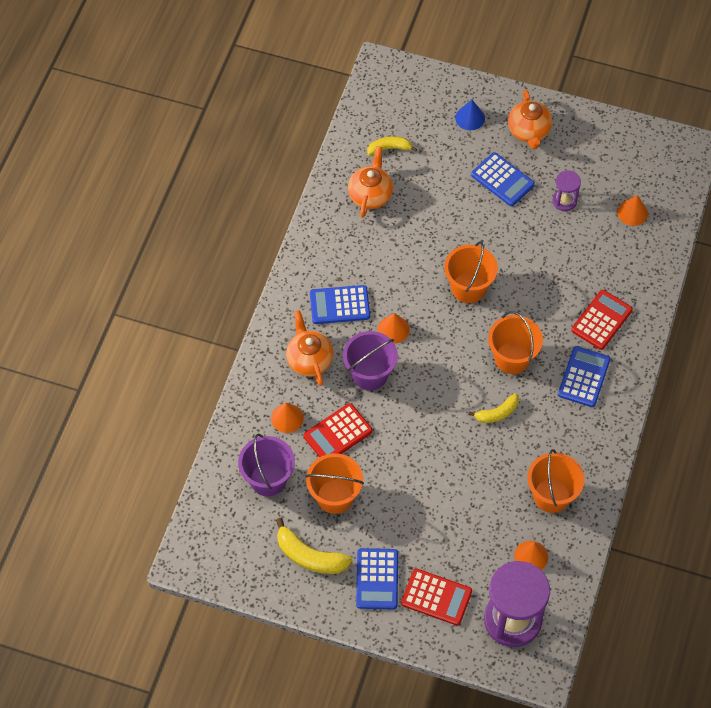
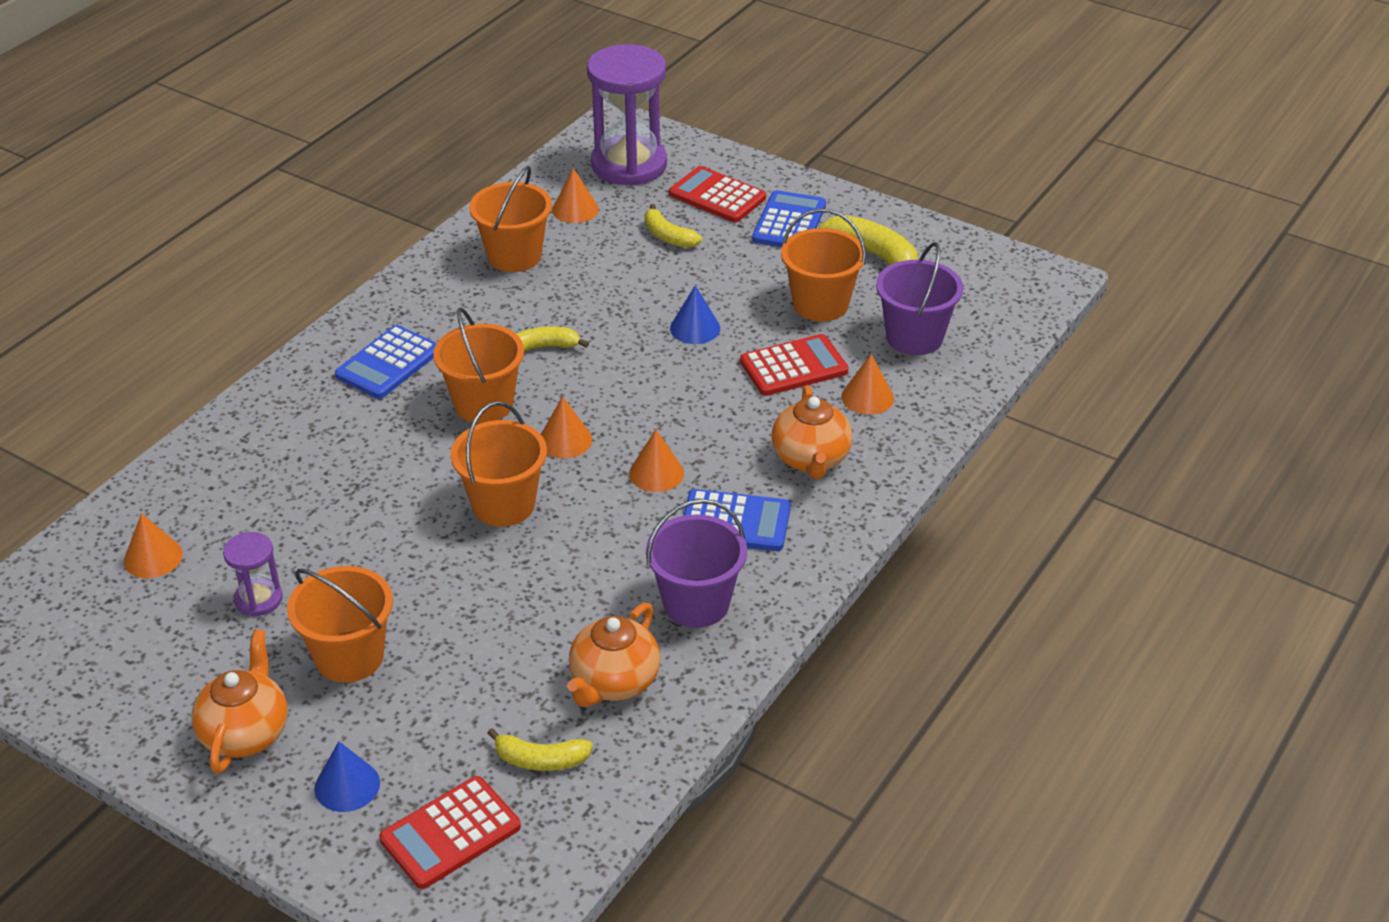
camera: 165 degrees left, 20 degrees down
purple bucket [343,331,398,390] -> purple bucket moved to [646,499,747,628]
blue calculator [471,152,535,206] -> orange bucket [287,566,393,683]
red calculator [571,290,633,350] -> red calculator moved to [379,776,521,889]
none -> orange cone [541,396,592,458]
none -> yellow banana [645,204,702,248]
none -> blue cone [670,285,720,344]

